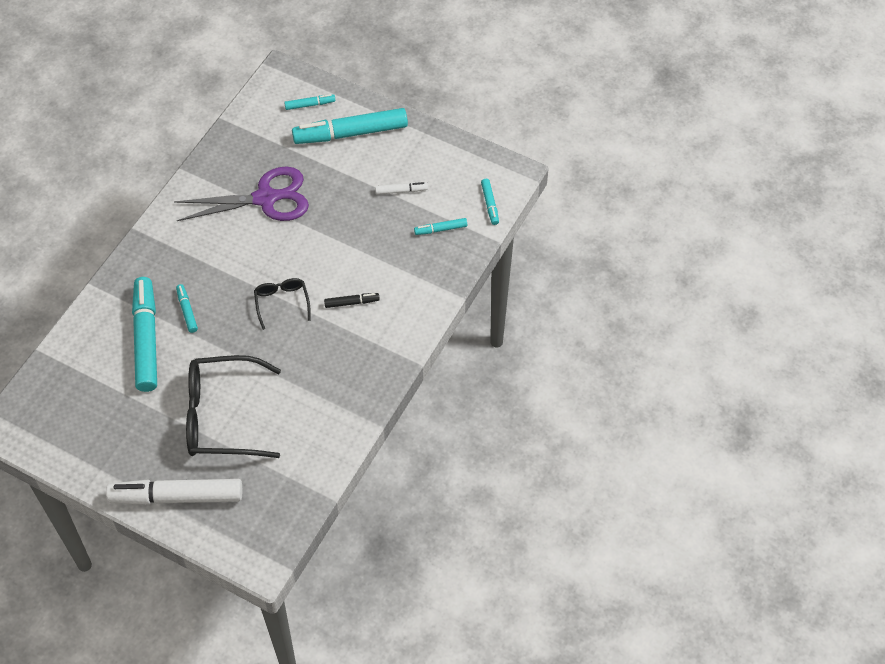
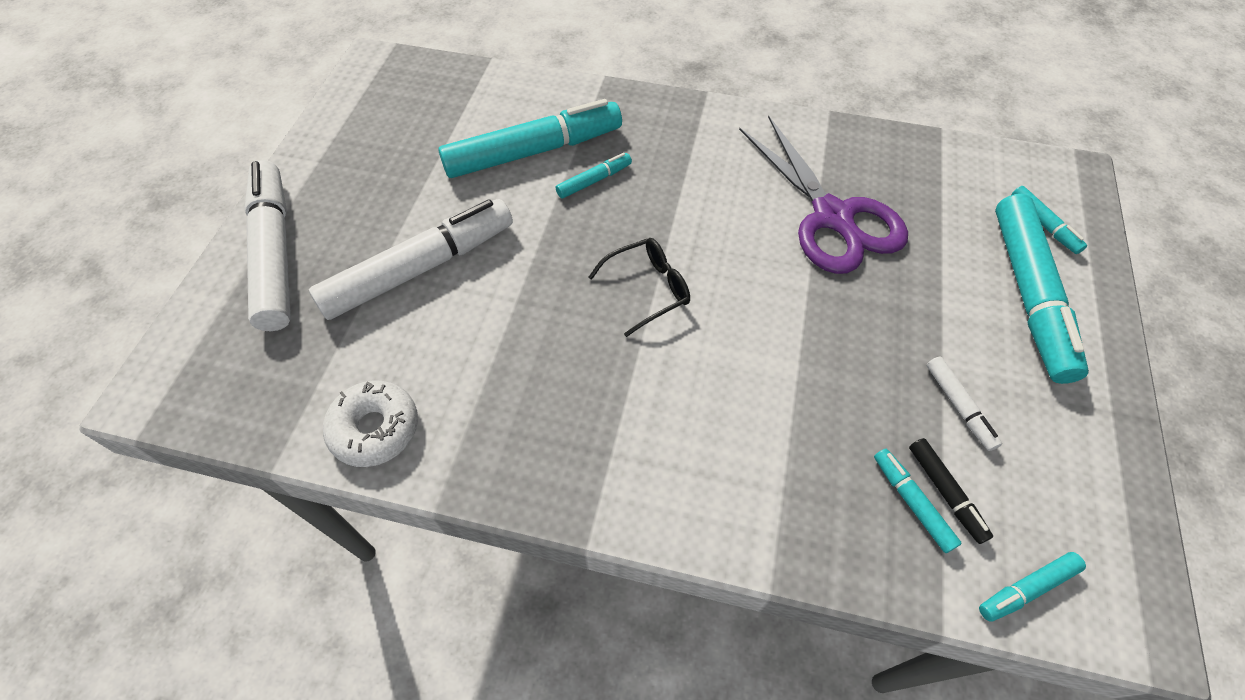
camera: 75 degrees right, 0 degrees up
black glasses [186,355,281,458] -> white marker [309,199,513,320]
turquoise marker [292,108,408,144] -> turquoise marker turned 150 degrees counterclockwise [995,194,1089,384]
black marker [324,293,380,308] -> black marker moved to [909,438,993,544]
none -> white donut [323,381,418,467]

